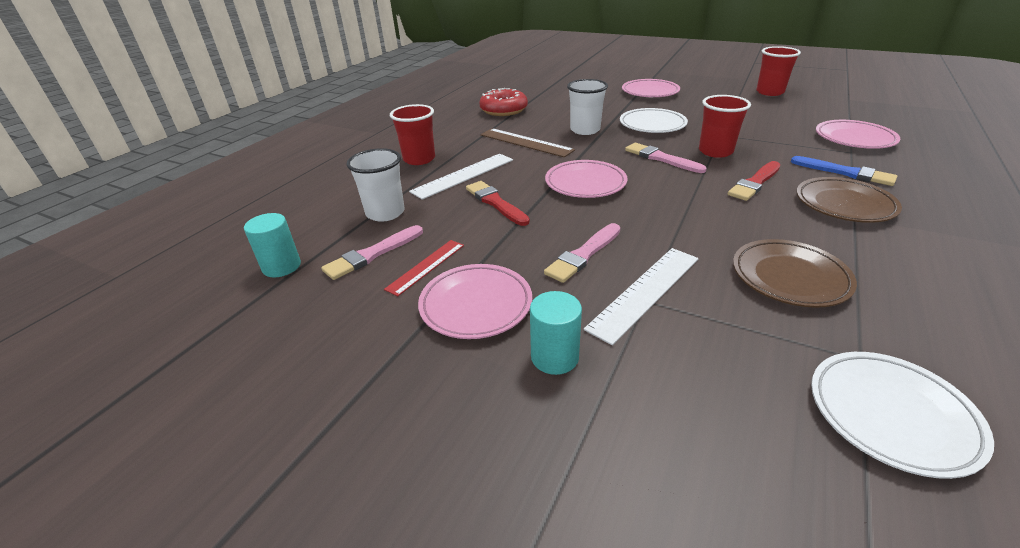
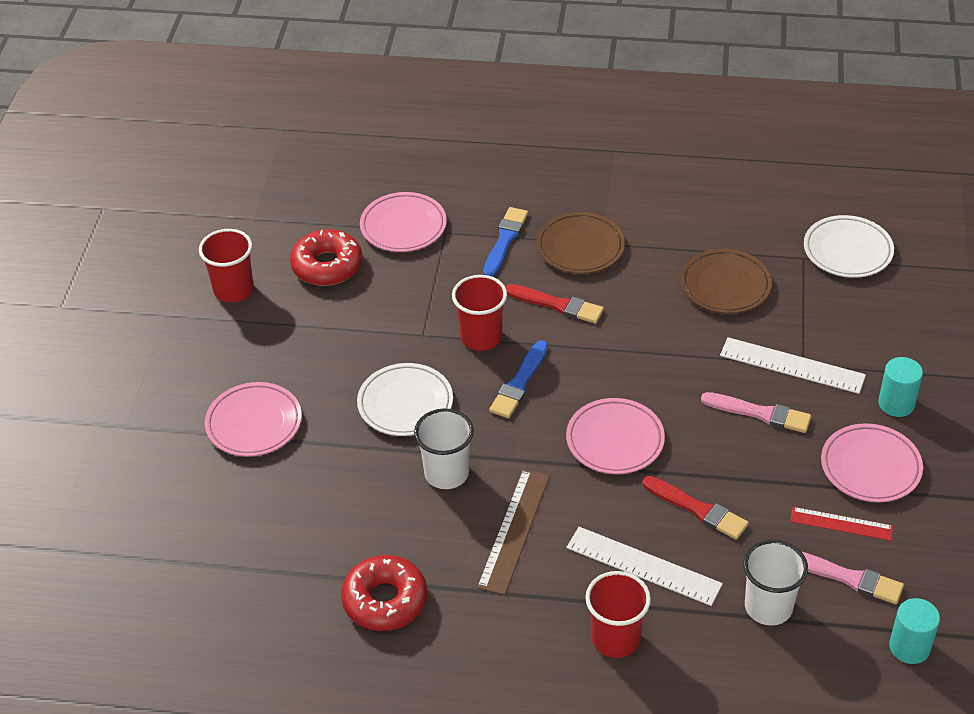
camera: 110 degrees left, 10 degrees up
red brush [466,181,530,226] -> red brush turned 90 degrees counterclockwise [643,476,749,540]
pink brush [625,143,707,173] -> blue brush [489,340,548,418]
none -> red donut [290,229,362,286]

